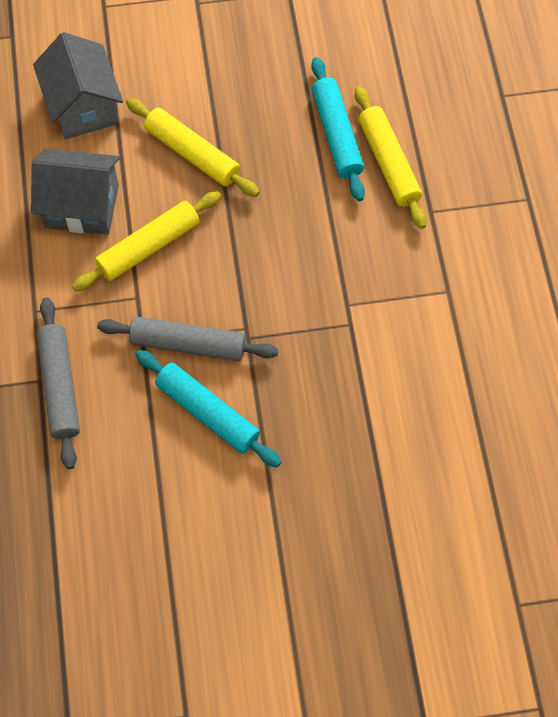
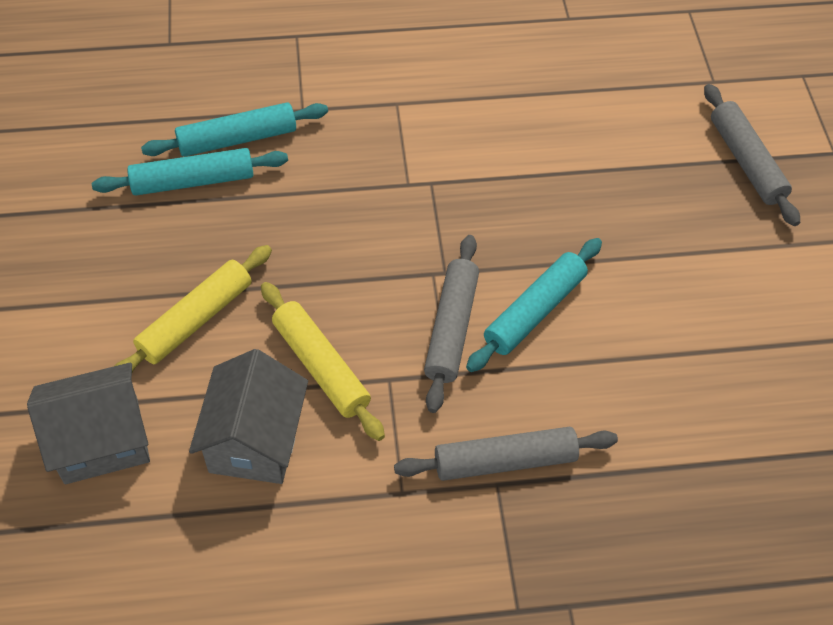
camera: 90 degrees left, 10 degrees down
yellow rolling pin [355,86,427,229] -> turquoise rolling pin [141,102,328,157]
none -> grey rolling pin [704,84,800,226]

